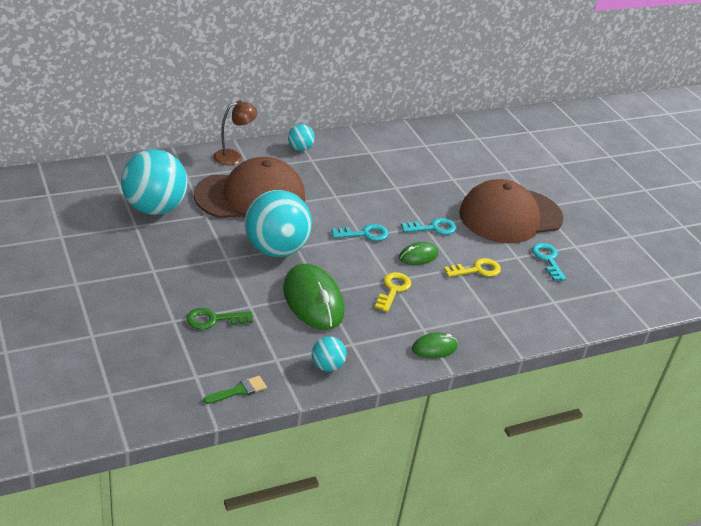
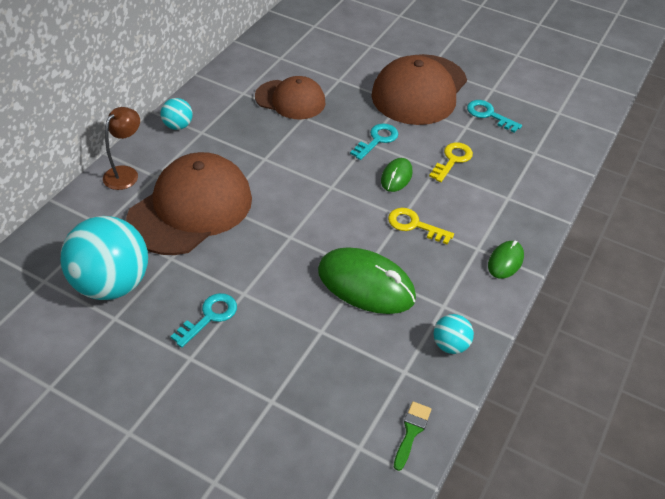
camera: 35 degrees left, 10 degrees up
green key [186,308,253,330] -> none
turquoise ball [245,190,312,257] -> none
turquoise key [331,224,389,241] -> turquoise key moved to [170,293,237,348]
yellow key [375,272,411,312] -> yellow key turned 45 degrees counterclockwise [388,208,454,245]
none -> brown cap [255,76,325,119]

